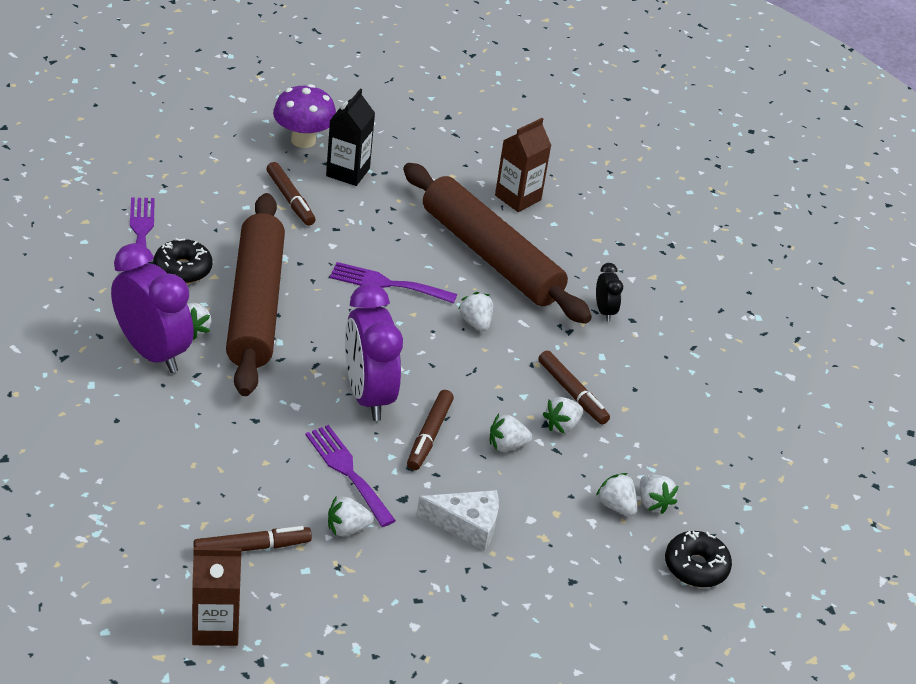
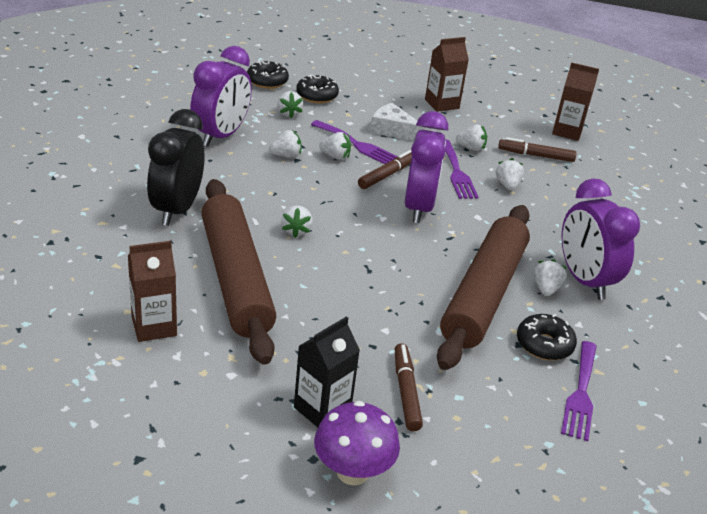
camera: 155 degrees left, 5 degrees down
purple fork [330,262,457,304] -> purple fork moved to [311,120,398,164]
brown marker [538,350,610,425] -> none
black clock [596,263,623,322] -> black clock [147,109,205,226], size x2.14
white strawberry [640,475,678,514] -> white strawberry moved to [496,158,524,190]
none -> purple clock [190,46,252,147]
none -> black donut [296,74,339,104]
none -> brown carton [425,37,469,112]

